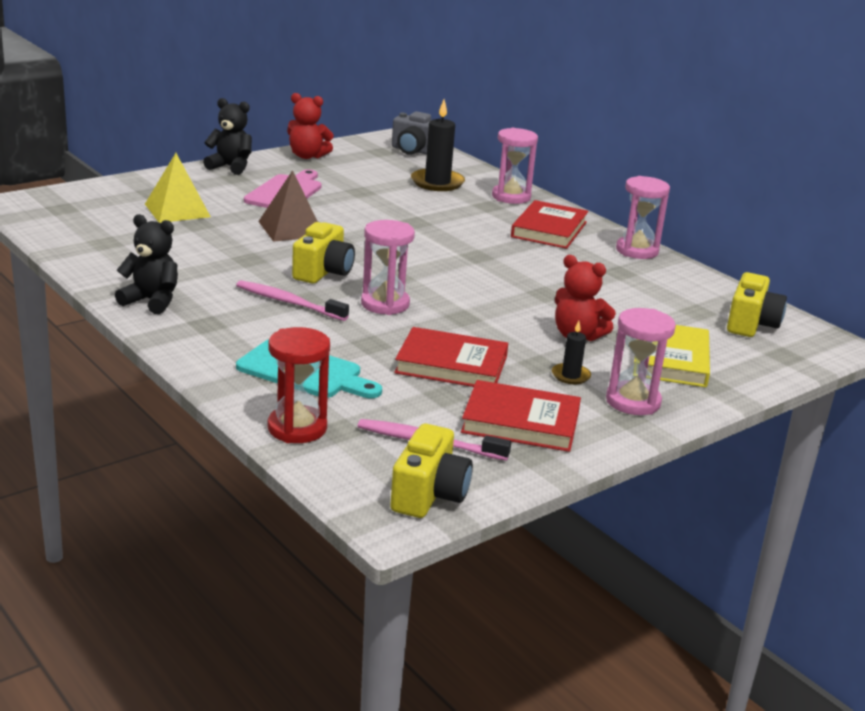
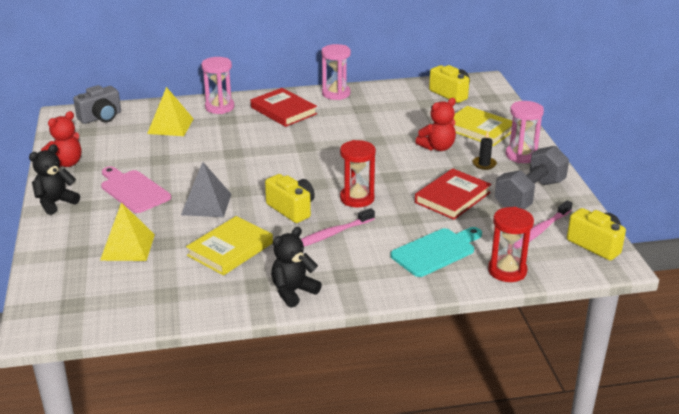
camera: 60 degrees left, 5 degrees up
brown pyramid [258,170,318,242] -> grey pyramid [181,162,231,217]
pink hourglass [361,220,415,315] -> red hourglass [340,140,376,208]
black candle [411,99,465,191] -> yellow pyramid [147,87,194,136]
red book [461,380,581,452] -> grey dumbbell [495,146,569,209]
none -> yellow book [186,216,273,276]

